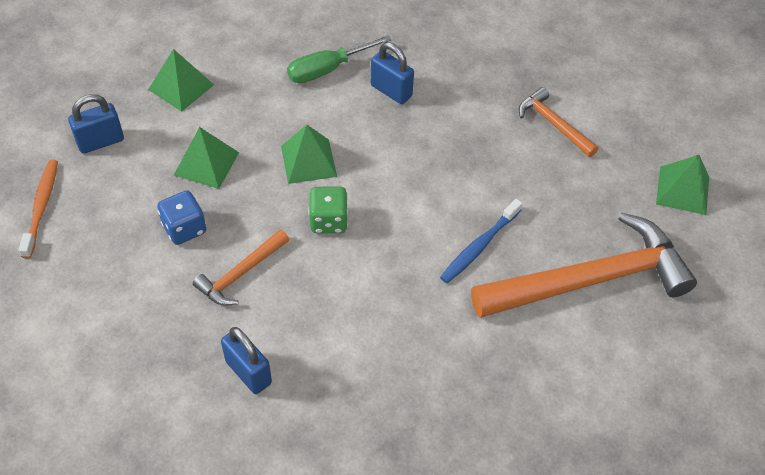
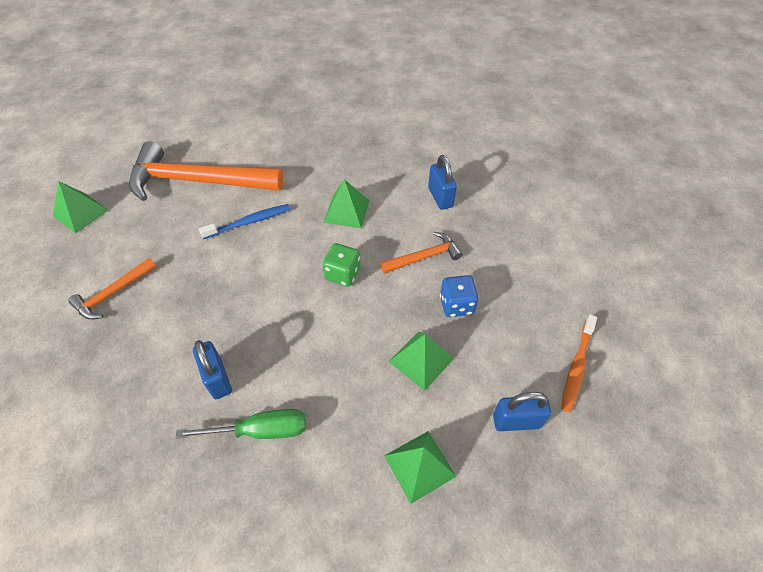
camera: 155 degrees left, 0 degrees up
green pyramid [281,125,337,184] -> green pyramid moved to [323,179,370,228]
orange hammer [518,87,599,157] -> orange hammer turned 60 degrees clockwise [68,258,156,319]

